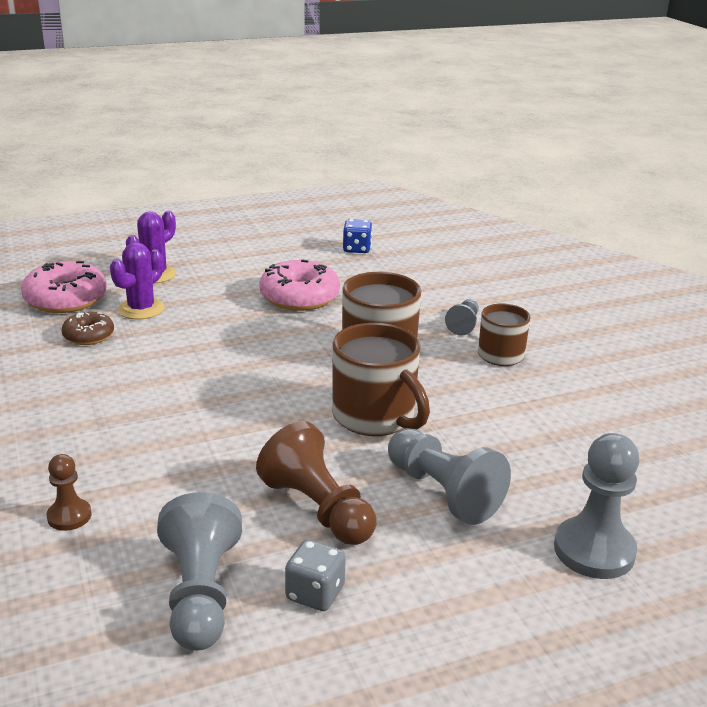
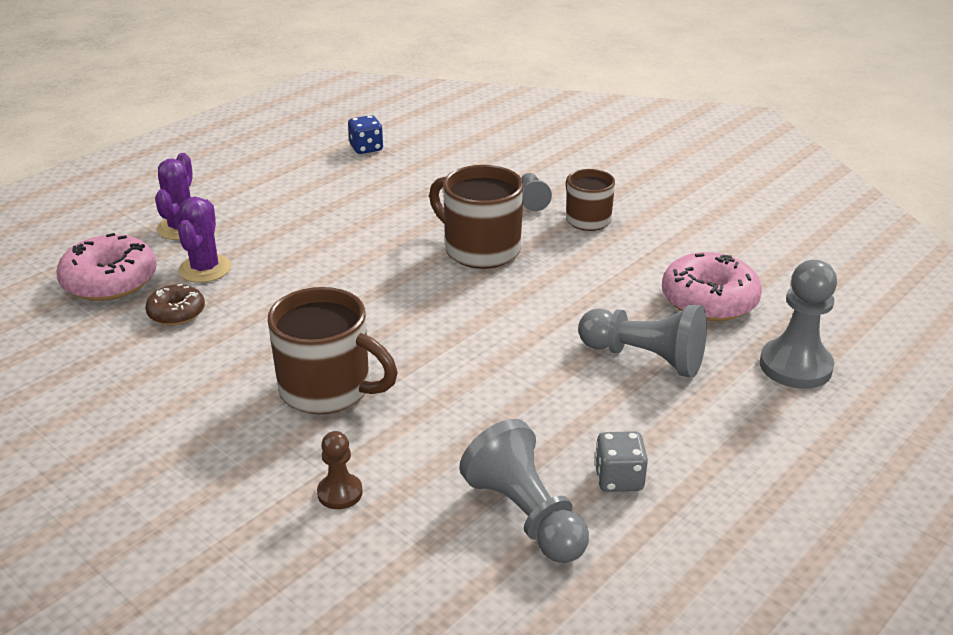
camera: 25 degrees left, 5 degrees up
brown pawn [256,421,376,545] -> none
pink donut [259,259,340,311] -> pink donut moved to [662,252,762,321]
brown mug [332,323,430,436] -> brown mug moved to [268,287,398,414]

